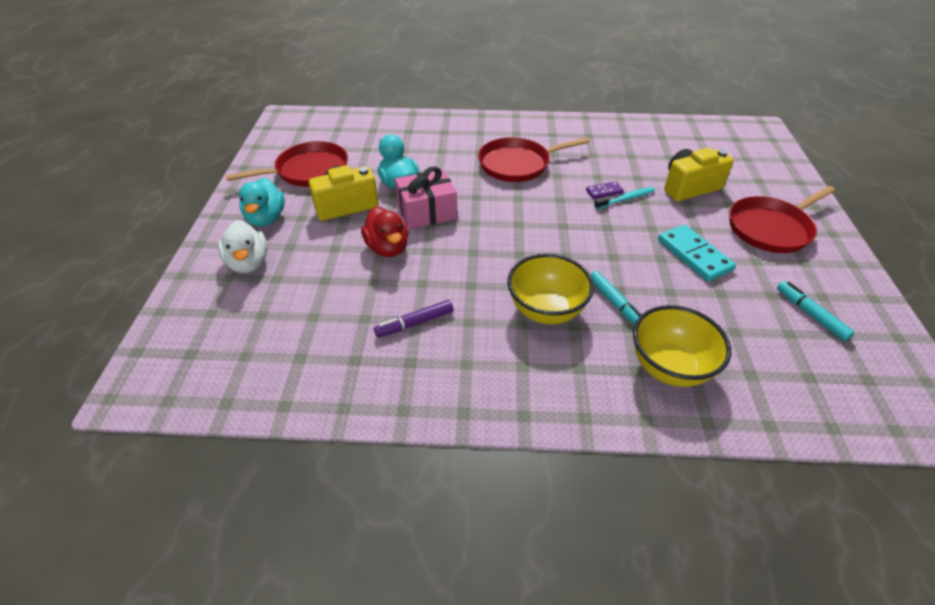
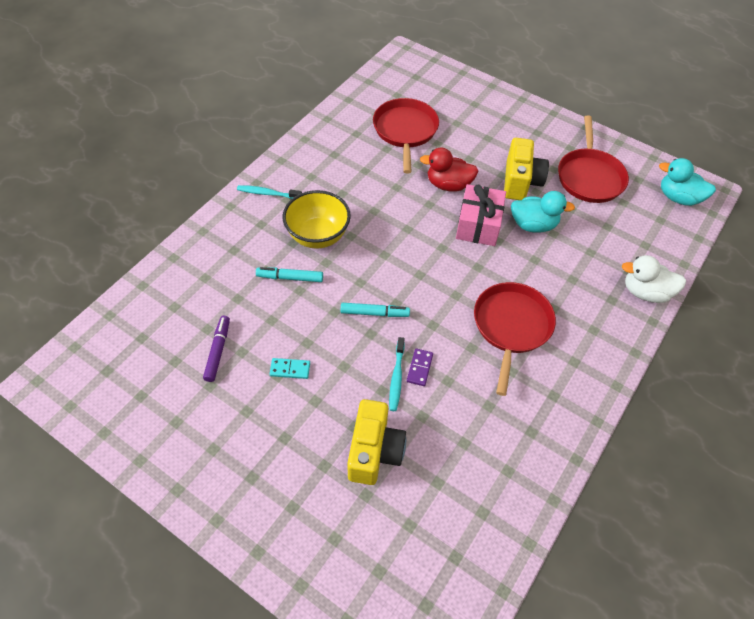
camera: 120 degrees right, 10 degrees up
white duck [218,220,268,273] -> white duck moved to [622,255,686,303]
turquoise duck [239,178,285,227] -> turquoise duck moved to [659,158,716,206]
purple marker [374,300,453,337] -> purple marker moved to [203,316,230,382]
yellow bowl [633,305,731,387] -> none
turquoise domino [658,225,736,282] -> turquoise domino [270,358,310,379], size x0.54
red pan [729,186,836,253] -> red pan moved to [373,98,439,173]
turquoise marker [777,281,854,341] -> turquoise marker moved to [341,303,410,317]
none -> turquoise toothbrush [237,185,302,199]

